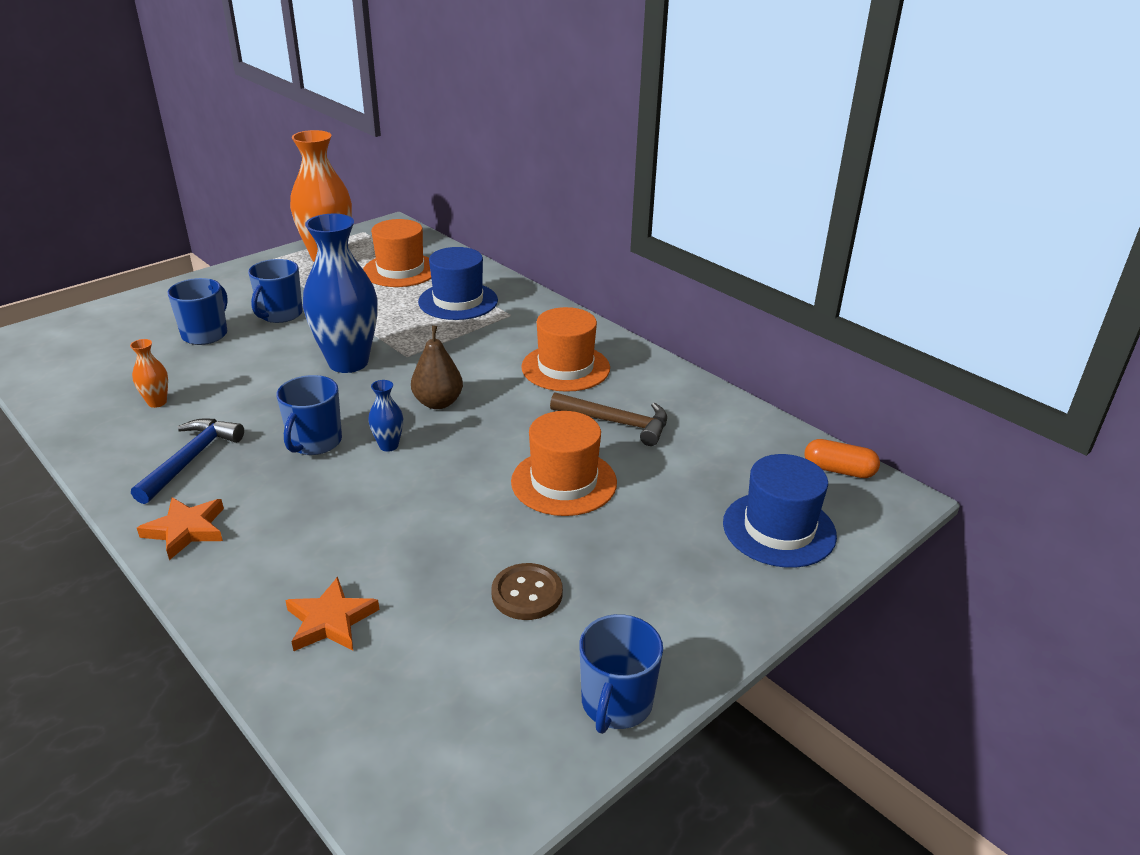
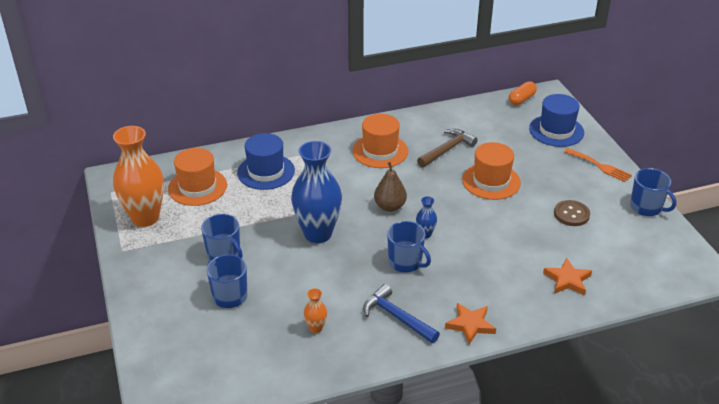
camera: 65 degrees left, 5 degrees up
none -> orange fork [564,148,632,182]

